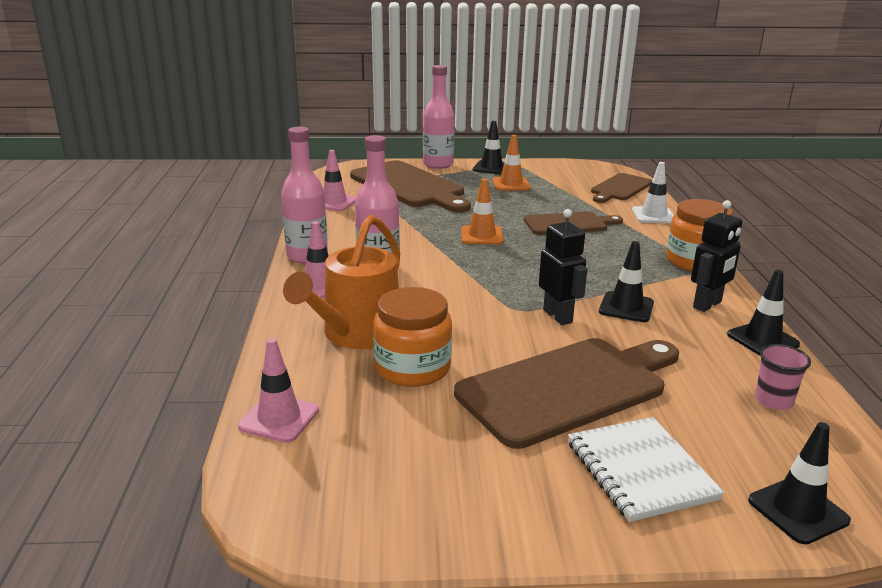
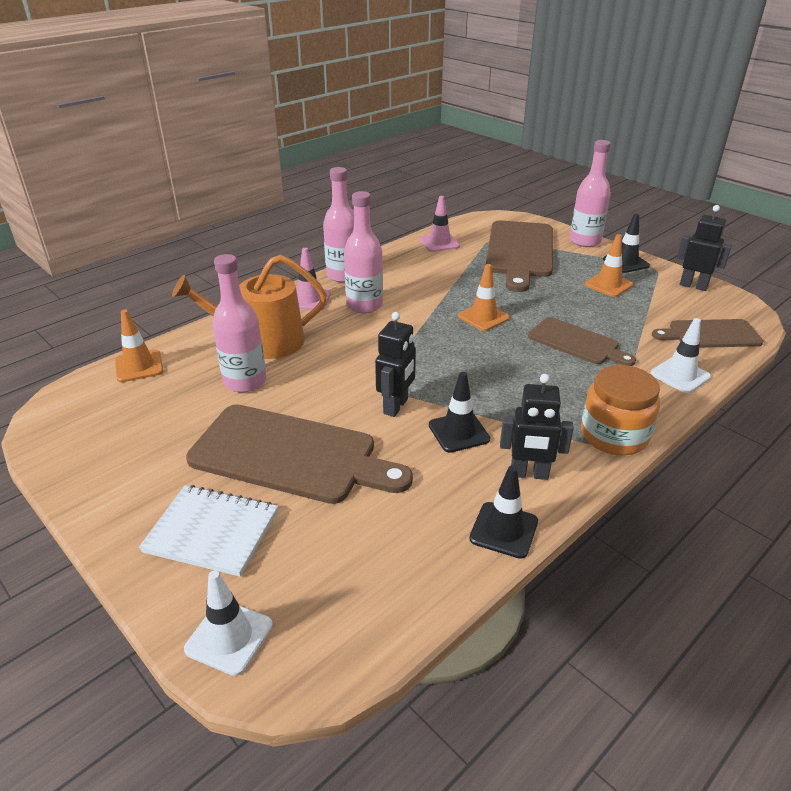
camera: 50 degrees right, 10 degrees up
pink traffic cone [238,338,319,443] -> orange traffic cone [115,310,164,382]
orange jar [373,287,452,387] -> pink bottle [212,254,266,392]
white notebook [568,417,724,522] -> white notebook turned 75 degrees clockwise [139,485,278,577]
black traffic cone [748,422,851,544] -> white traffic cone [184,571,273,676]
pink cup [755,344,811,410] -> none
none -> black robot [677,205,732,291]

